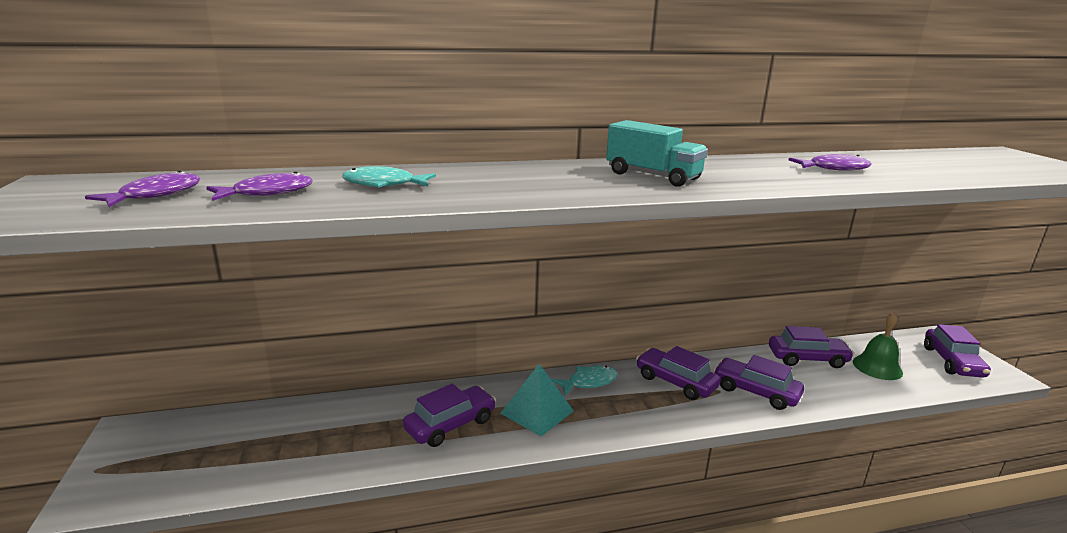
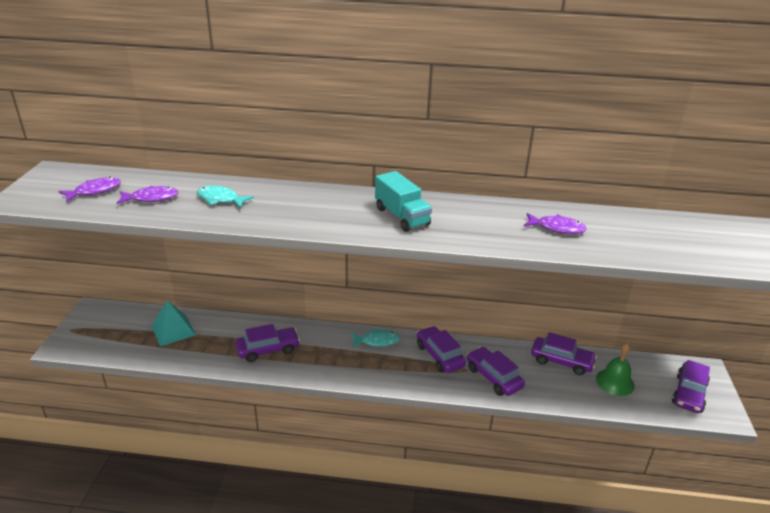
camera: 20 degrees right, 10 degrees up
turquoise pyramid [500,364,574,436] -> turquoise pyramid moved to [152,300,196,346]

